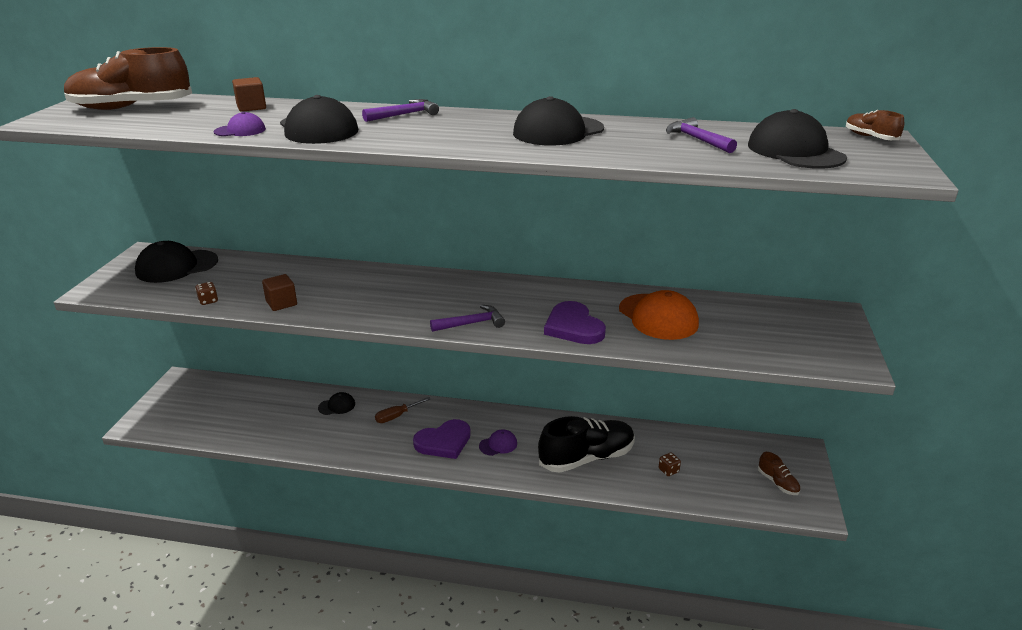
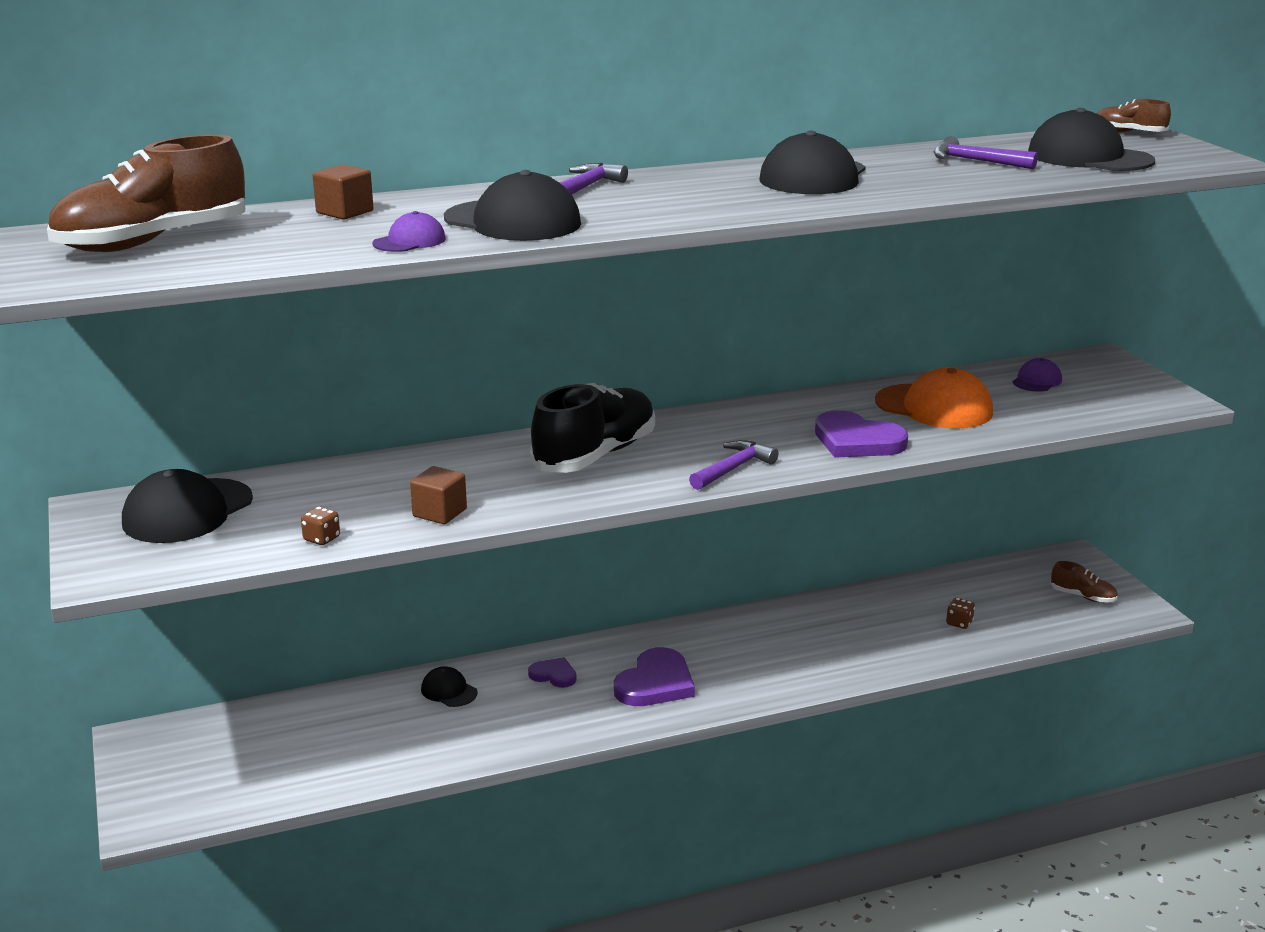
camera: 30 degrees left, 5 degrees down
black cap [318,392,355,415] -> black cap turned 90 degrees counterclockwise [421,666,478,707]
brown screwdriver [375,397,430,423] -> purple heart [528,657,577,688]
purple cap [479,429,517,456] -> purple cap moved to [1012,358,1062,391]
black shoe [538,416,635,473] -> black shoe moved to [530,383,655,473]

